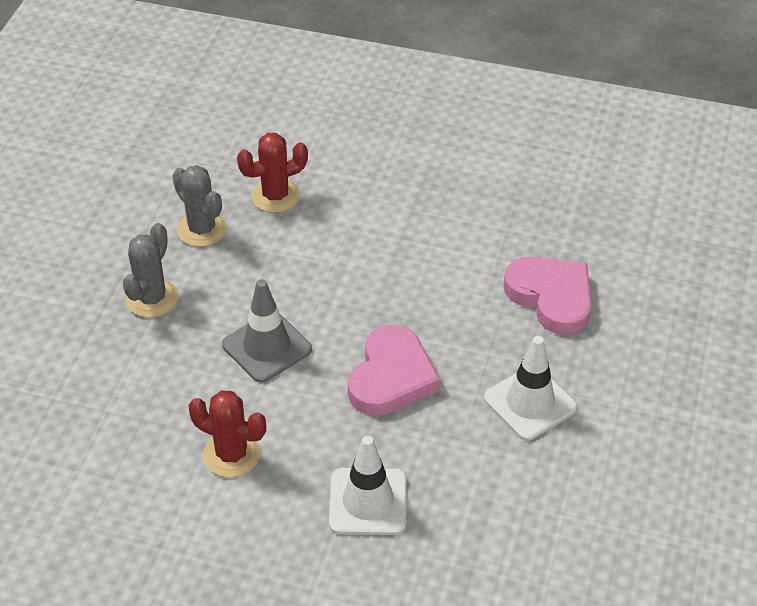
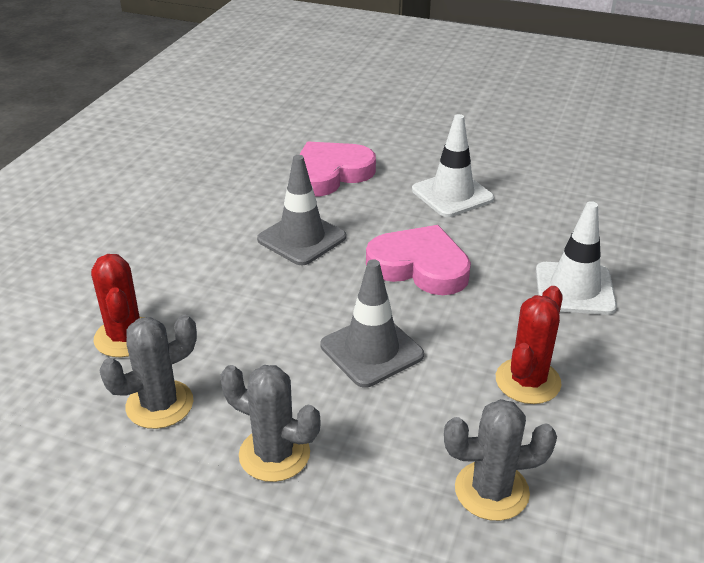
camera: 85 degrees left, 10 degrees down
none -> grey traffic cone [257,155,346,265]
none -> grey cactus [444,399,557,521]

